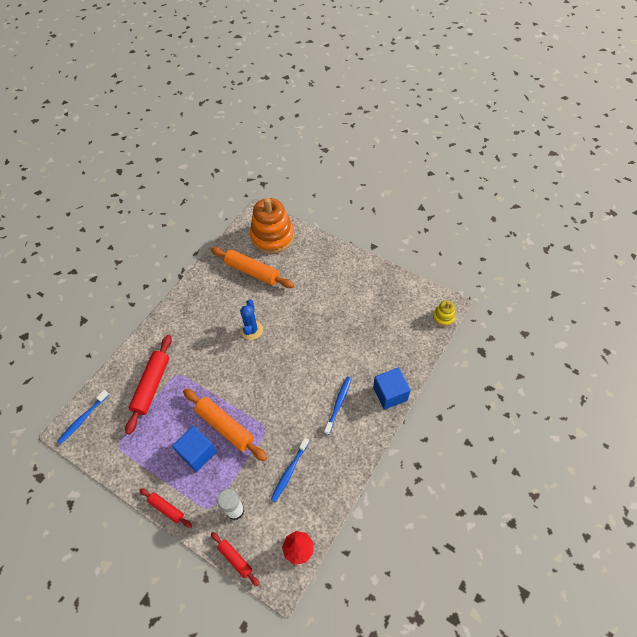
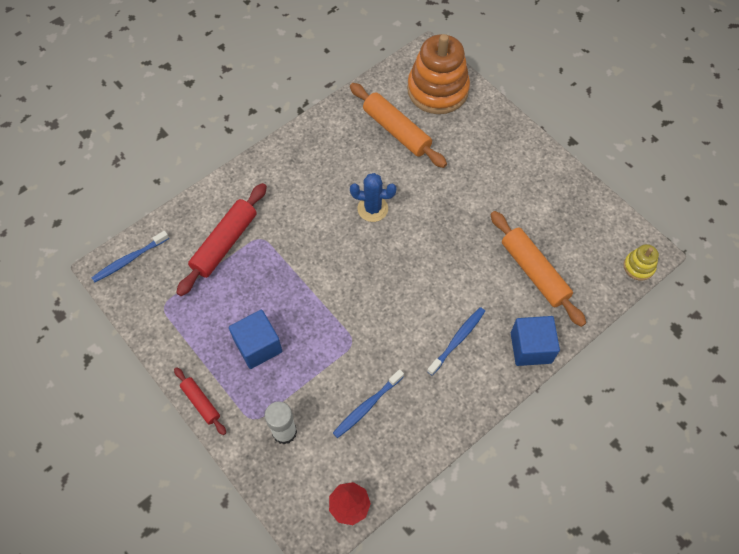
camera: 15 degrees right, 5 degrees up
orange rolling pin [183,389,267,461] -> orange rolling pin moved to [490,211,586,327]
red rolling pin [211,532,259,586] -> none
blue cactus [240,299,263,340] -> blue cactus turned 75 degrees clockwise [350,173,397,222]

